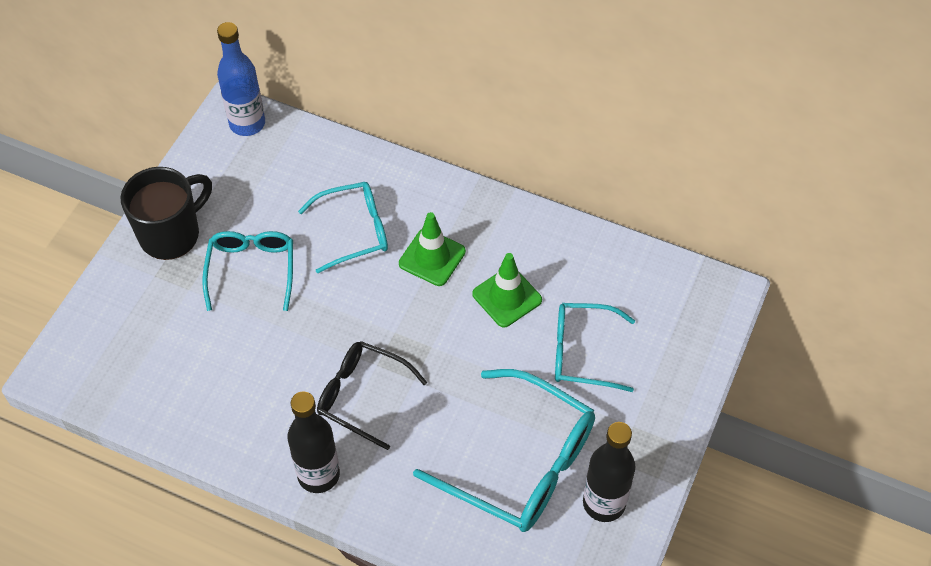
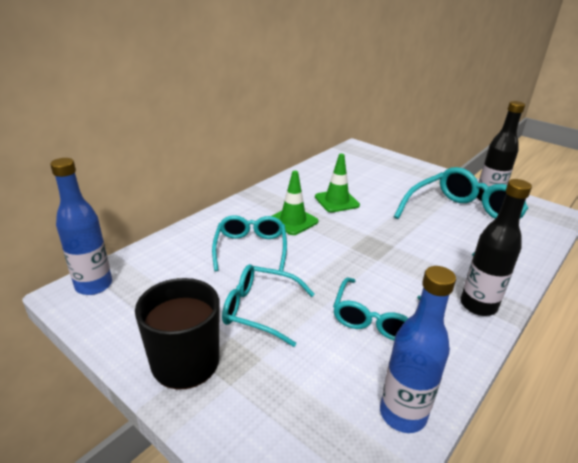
camera: 75 degrees left, 25 degrees down
black glasses [317,341,427,450] -> none
turquoise glasses [555,303,635,392] -> turquoise glasses moved to [333,278,421,340]
none -> blue bottle [380,266,456,433]

